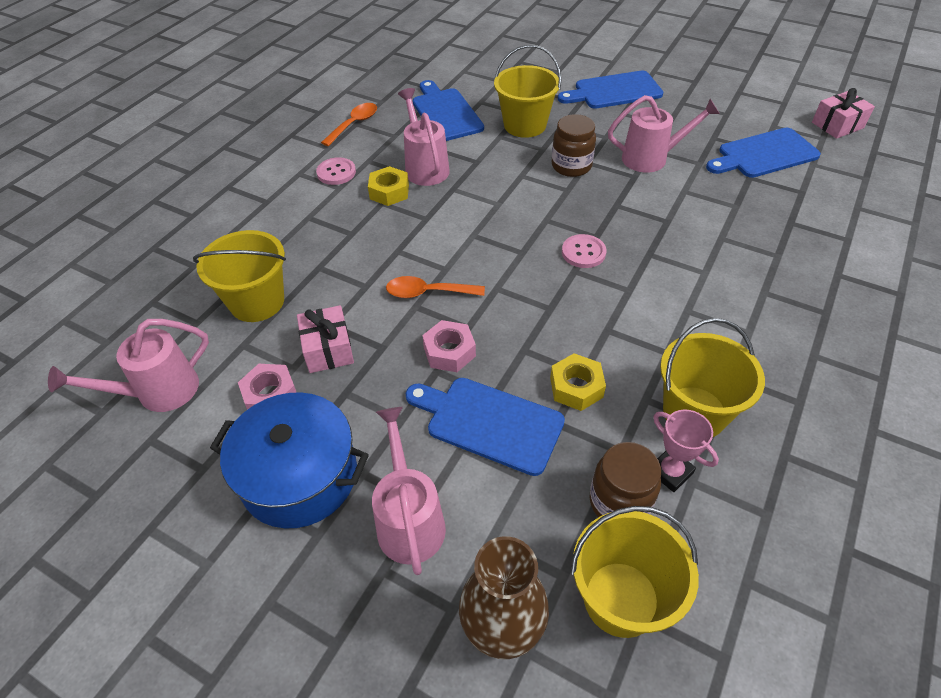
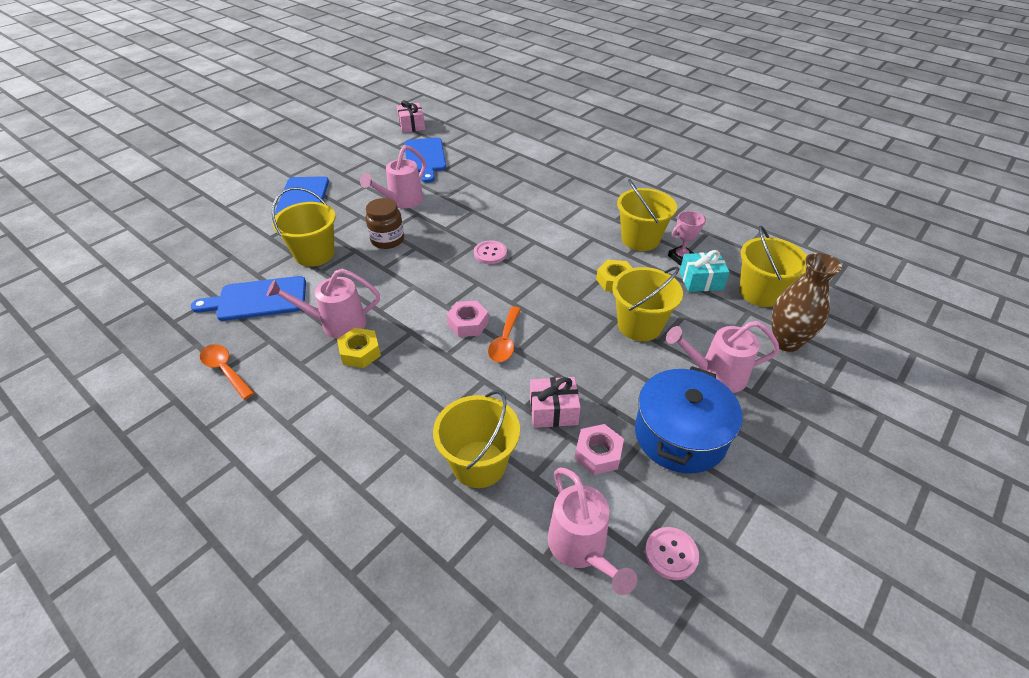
camera: 80 degrees left, 5 degrees down
pink button [316,157,356,185] -> pink button moved to [645,527,699,580]
blue cutting board [405,378,565,476] -> yellow bucket [612,267,683,341]
pink nut [422,320,476,372] -> pink nut moved to [447,301,489,337]
brown jar [590,442,661,517] -> turquoise gift [680,250,730,292]
pink watering can [608,95,720,173] -> pink watering can turned 150 degrees counterclockwise [360,145,426,209]

